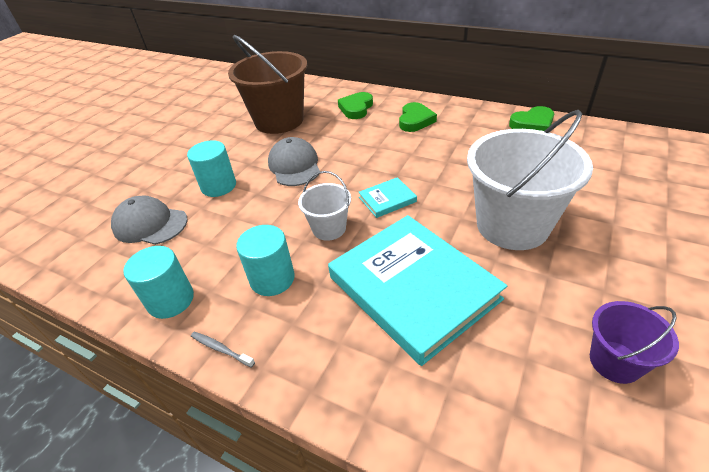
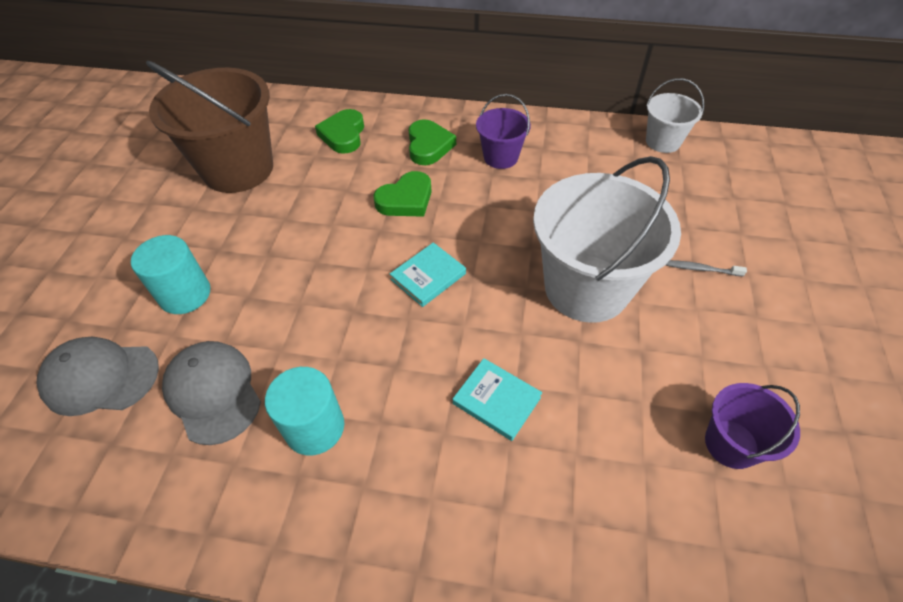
camera: 20 degrees left, 10 degrees up
turquoise cylinder [123,246,194,319] -> none
grey toothbrush [191,332,255,368] -> grey toothbrush moved to [665,260,747,277]
grey cap [268,137,320,186] -> grey cap moved to [162,341,261,445]
white bucket [298,171,351,241] -> white bucket moved to [646,78,705,153]
turquoise book [328,215,507,366] -> turquoise book [453,358,542,441], size x0.42
green heart [509,106,554,131] -> green heart moved to [374,171,432,217]
none -> purple bucket [476,94,531,169]

